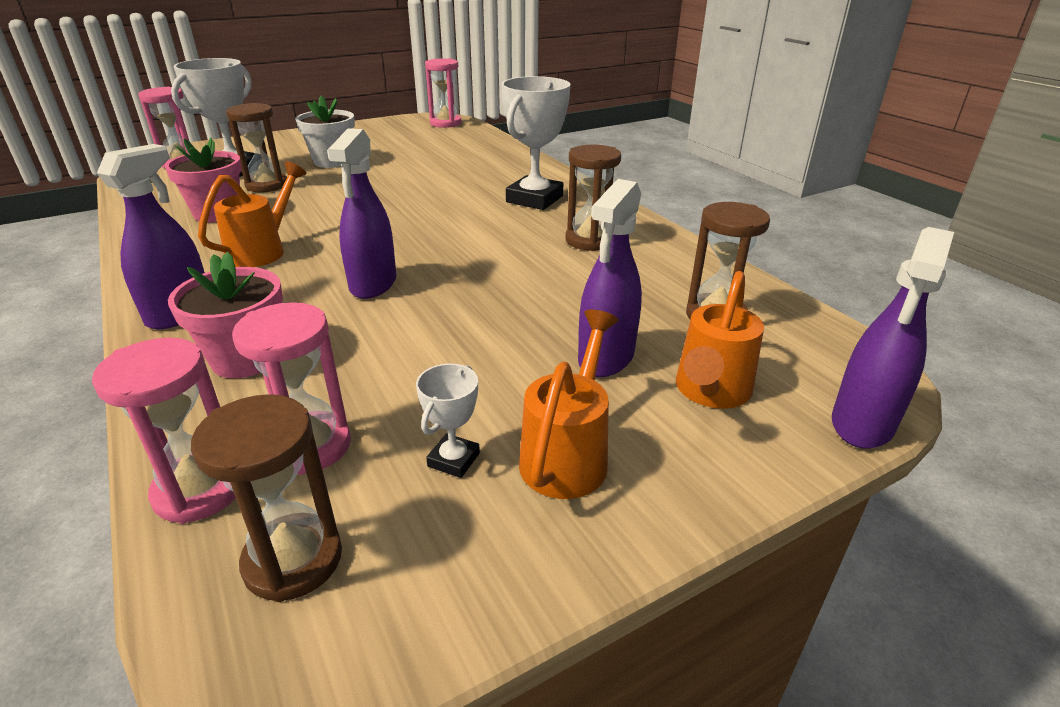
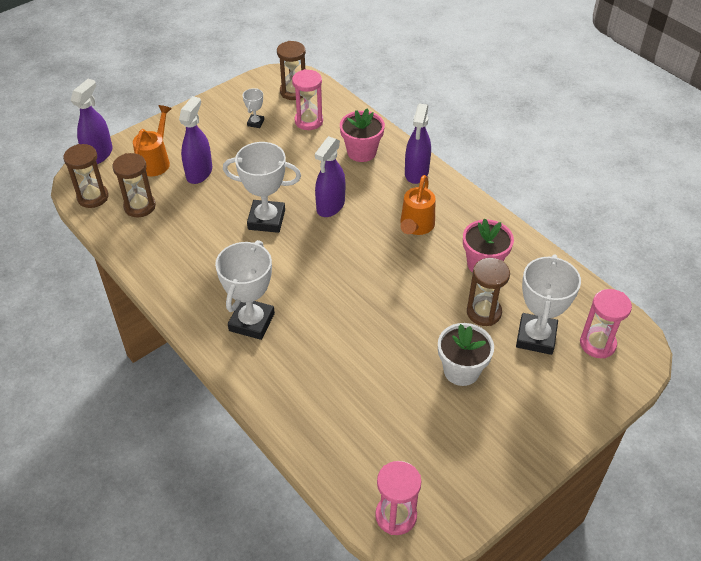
camera: 170 degrees right, 15 degrees up
pink hourglass [92,337,236,524] -> none
purple spray bottle [327,128,397,299] -> purple spray bottle turned 150 degrees counterclockwise [315,136,345,217]
orange watering can [519,310,619,499] -> none
brown hourglass [566,144,621,251] -> brown hourglass moved to [63,144,109,208]
none -> white trophy [223,142,301,233]

